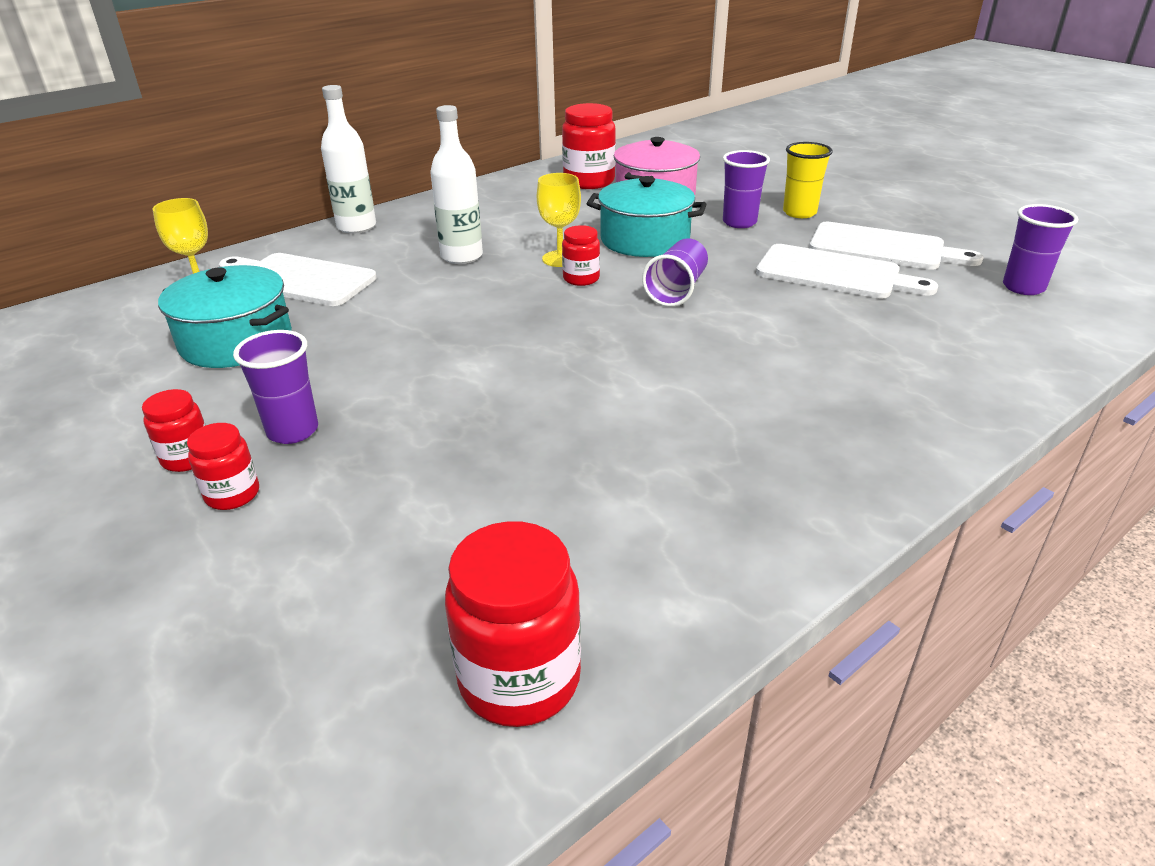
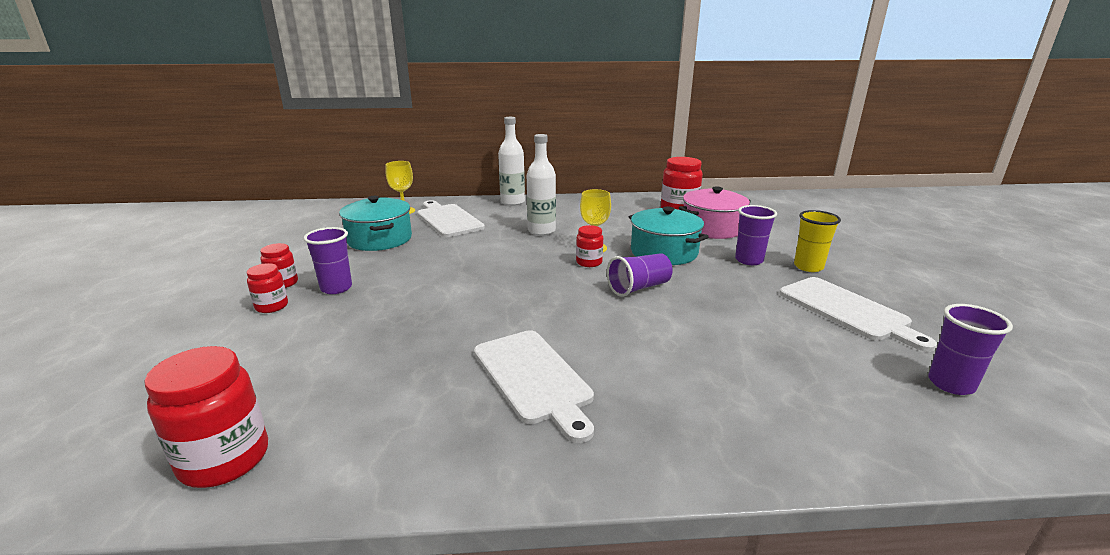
camera: 35 degrees right, 10 degrees down
white cutting board [756,244,938,299] -> white cutting board moved to [474,330,594,443]

